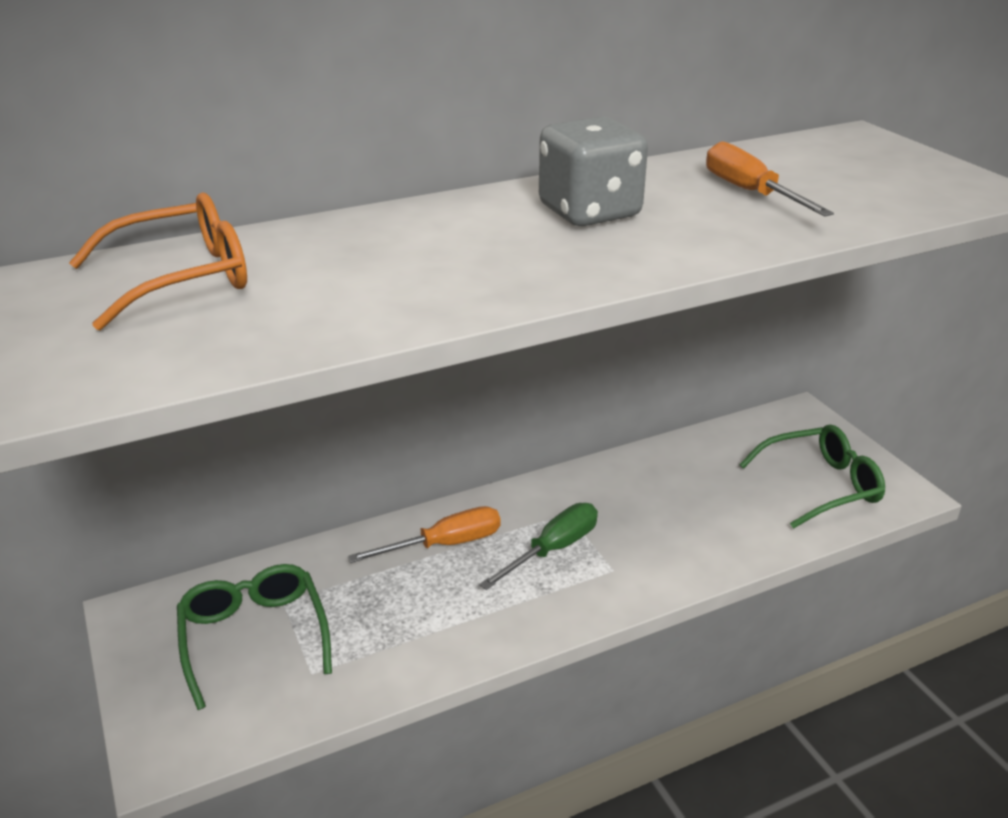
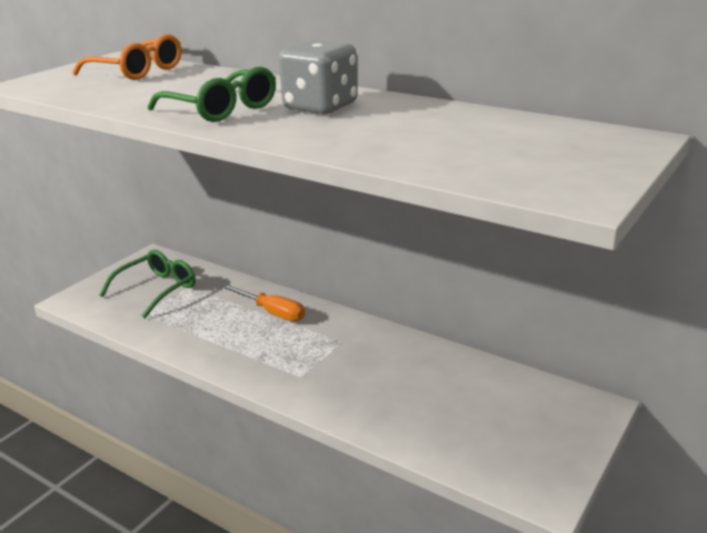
camera: 60 degrees right, 5 degrees down
green screwdriver [479,503,598,590] -> none
orange screwdriver [706,141,834,217] -> none
green glasses [739,425,885,529] -> green glasses moved to [147,67,276,122]

